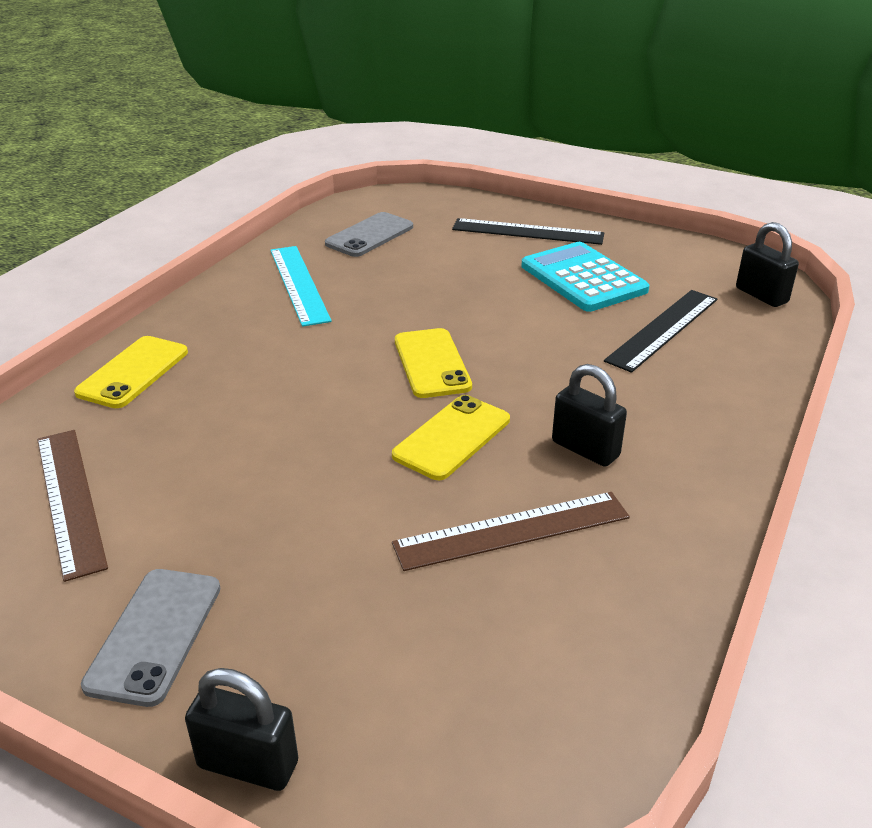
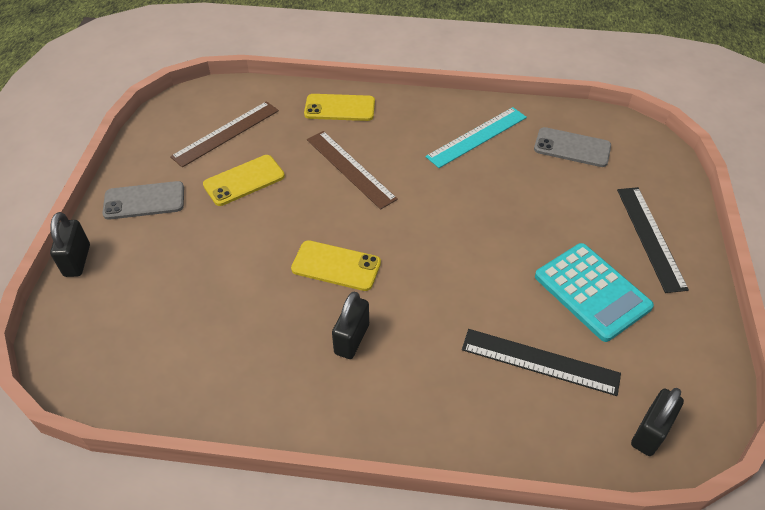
camera: 70 degrees right, 15 degrees up
brown ruler [392,492,630,571] -> brown ruler moved to [307,131,398,209]
yellow phone [395,328,472,398] -> yellow phone moved to [203,155,285,206]
turquoise calculator [521,242,649,312] -> turquoise calculator turned 105 degrees clockwise [535,243,654,342]

